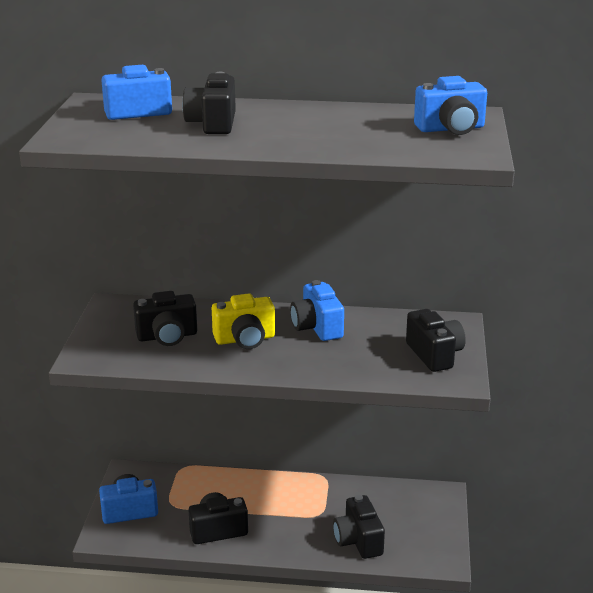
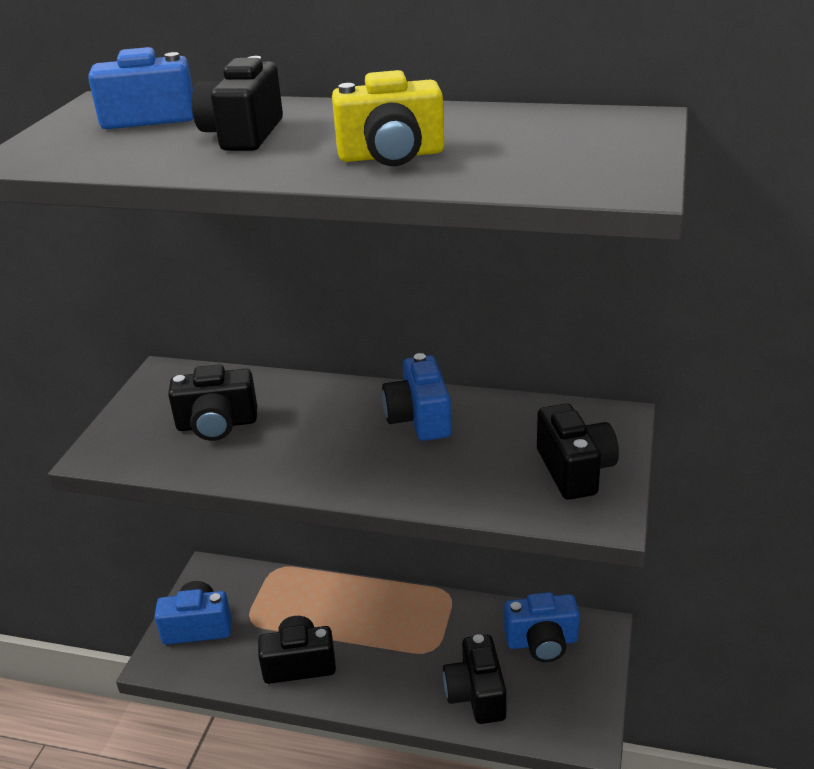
camera: 10 degrees right, 5 degrees up
yellow camera [212,294,275,349] -> yellow camera moved to [332,70,444,166]
blue camera [414,76,487,135] -> blue camera moved to [504,592,580,662]

